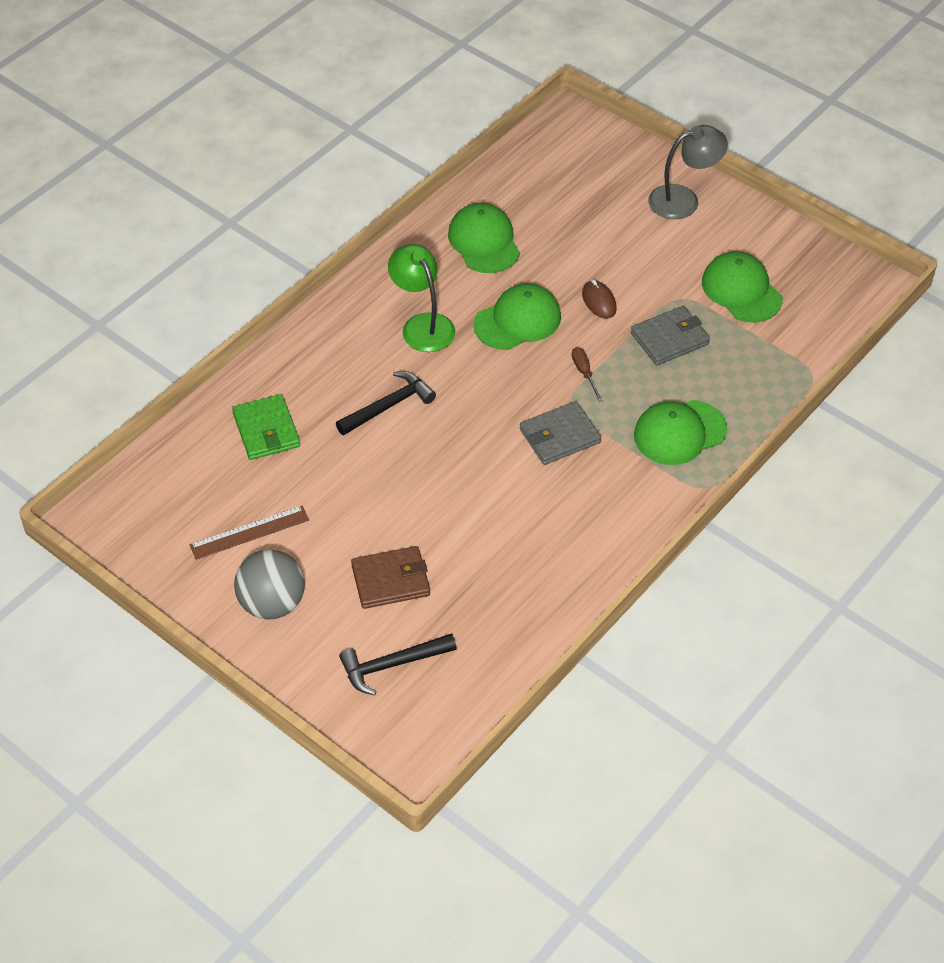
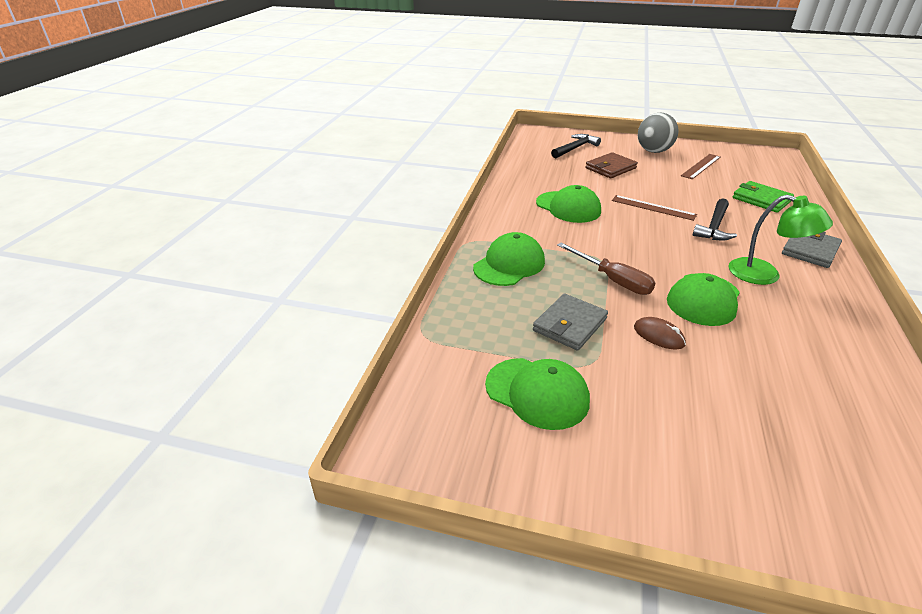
camera: 155 degrees right, 15 degrees down
green cap [448,203,520,273] -> green cap moved to [536,185,601,223]
grey wallet [520,401,601,465] -> grey wallet moved to [782,232,842,268]
brown screwdriver [572,347,603,402] -> brown screwdriver [557,243,655,295], size x1.76
grey lamp [648,125,728,219] -> none
none -> brown ruler [612,195,697,221]

